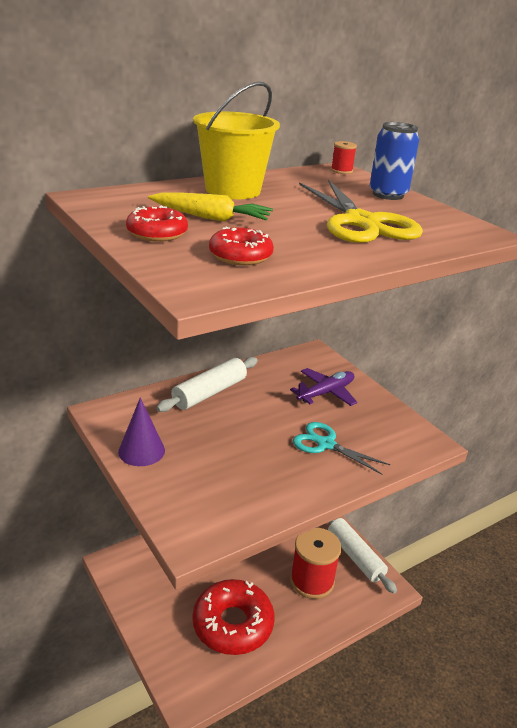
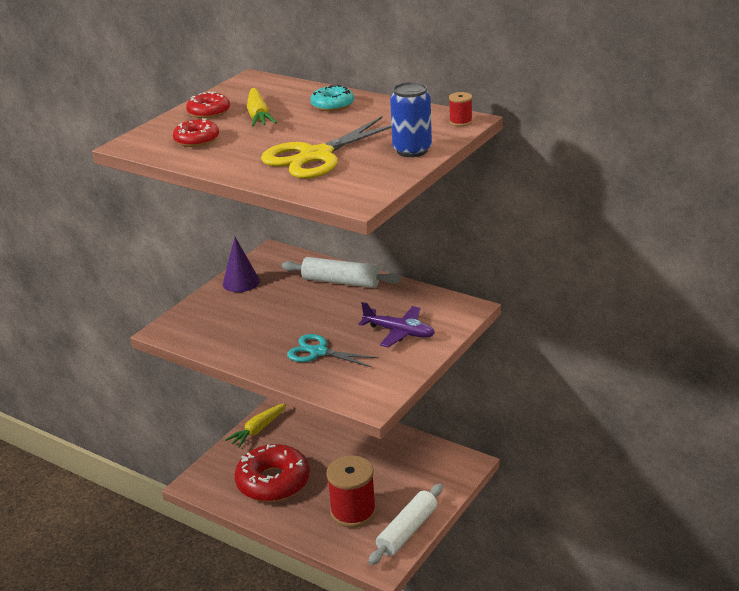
camera: 70 degrees right, 0 degrees up
yellow bucket [193,82,280,199] -> turquoise donut [310,85,354,111]
turquoise scissors [293,422,390,475] -> turquoise scissors turned 75 degrees counterclockwise [287,334,379,367]
none -> yellow carrot [225,404,286,448]

